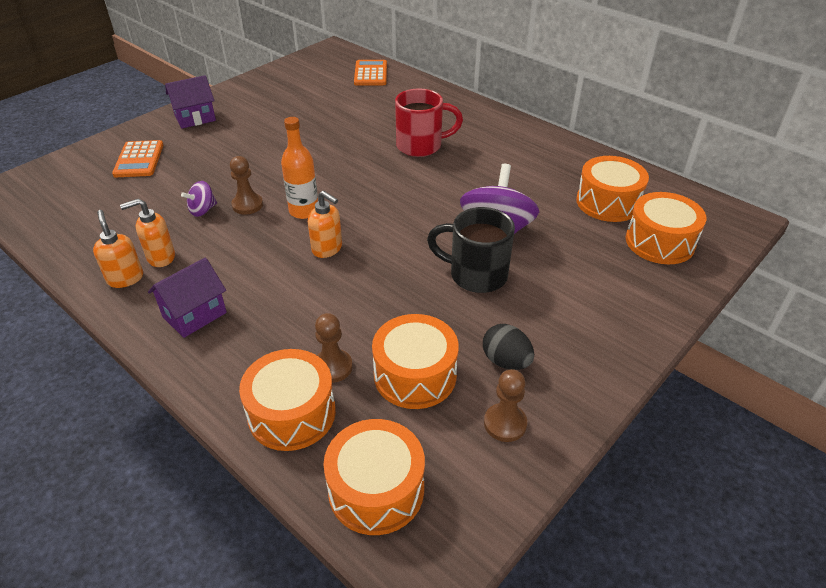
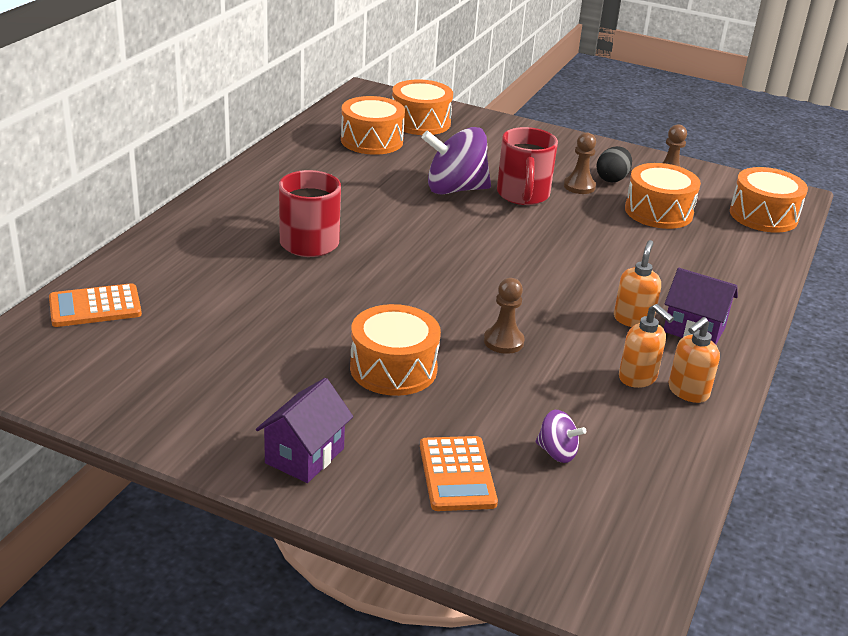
camera: 110 degrees left, 10 degrees down
orange calculator [112,140,163,177] -> orange calculator turned 105 degrees clockwise [420,436,498,511]
purple house [165,75,216,129] -> purple house turned 75 degrees clockwise [256,378,353,483]
purple spinning top [181,181,217,217] -> purple spinning top moved to [535,410,586,463]
orange drum [239,349,336,451] -> orange drum moved to [350,304,441,396]
orange bottle [281,117,318,219] -> none
orange soap dispenser [308,191,342,258] -> orange soap dispenser moved to [614,240,661,327]
brown pawn [315,313,353,383] -> brown pawn moved to [564,133,596,194]
black mug [427,207,515,293] -> red mug [497,127,558,205]

